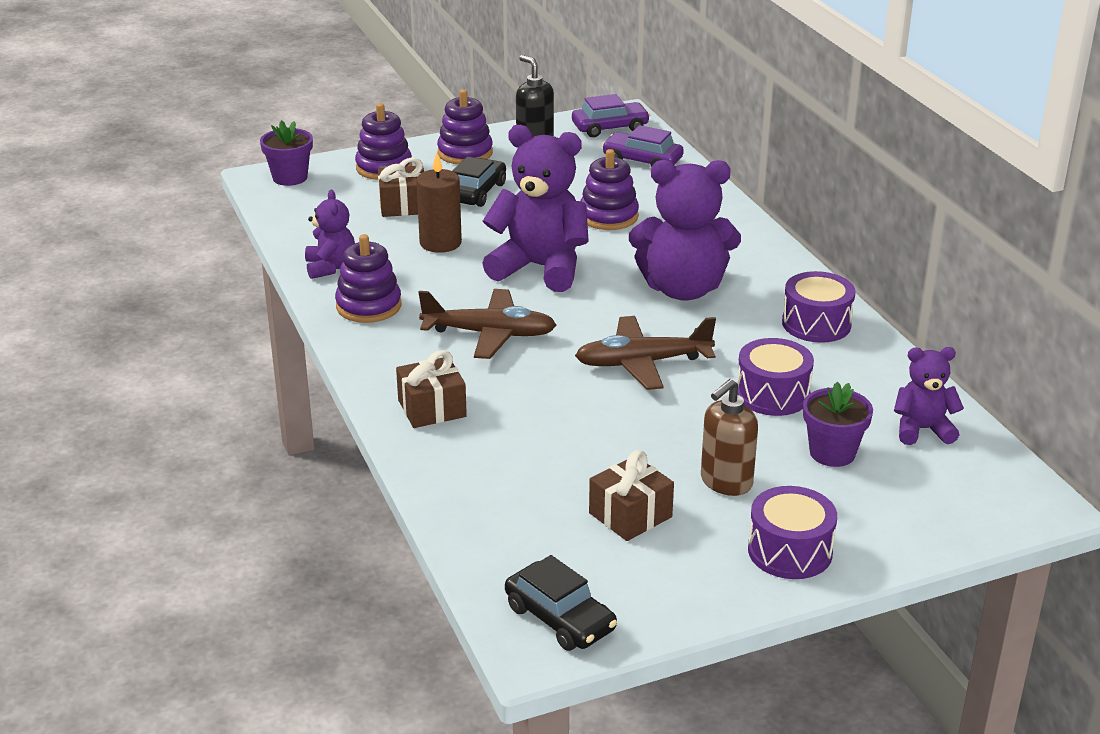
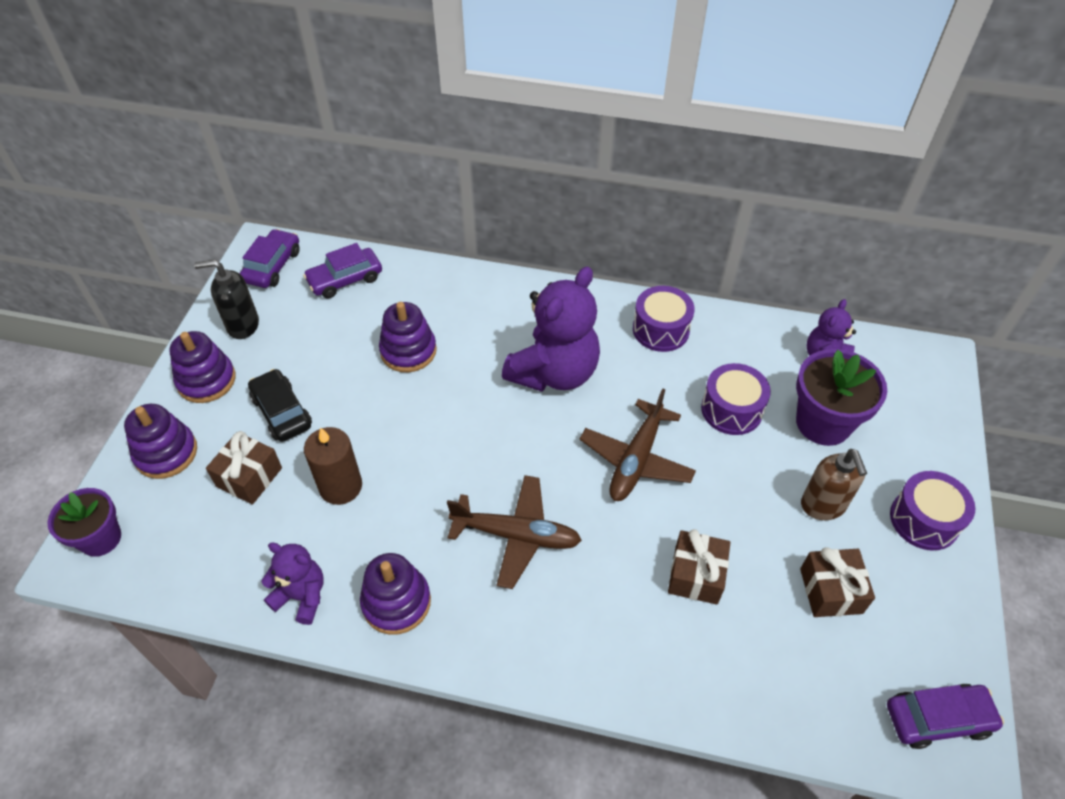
camera: 55 degrees left, 20 degrees up
brown gift [396,350,467,428] -> brown gift moved to [668,529,731,605]
brown plane [418,289,556,359] -> brown plane turned 60 degrees clockwise [447,475,582,589]
purple teddy bear [482,125,589,292] -> none
black car [505,555,617,651] -> purple car [887,684,1004,749]
purple flower pot [803,382,873,467] -> purple flower pot [796,349,887,446], size x1.50

